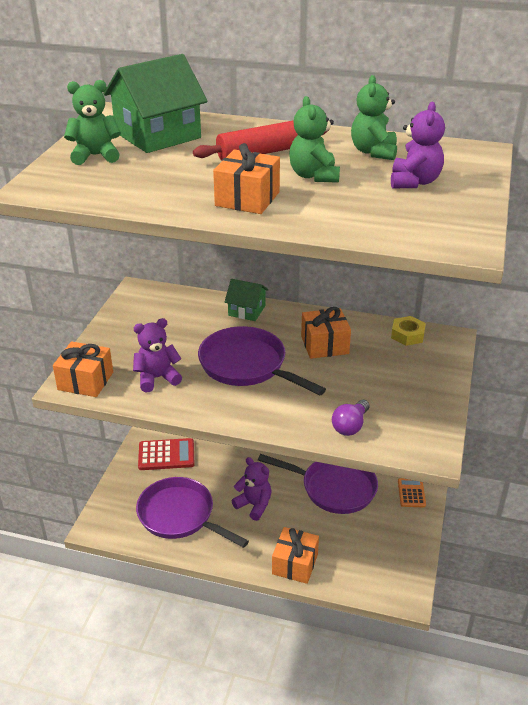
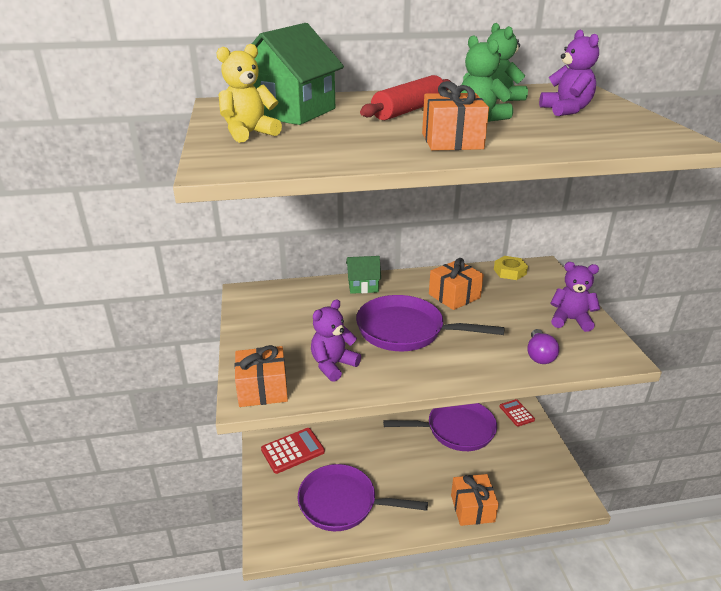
camera: 25 degrees left, 5 degrees down
green teddy bear [64,80,121,165] -> yellow teddy bear [216,44,282,143]
purple teddy bear [232,457,272,521] -> purple teddy bear moved to [550,262,600,332]
orange calculator [398,478,426,507] -> red calculator [499,399,535,427]

